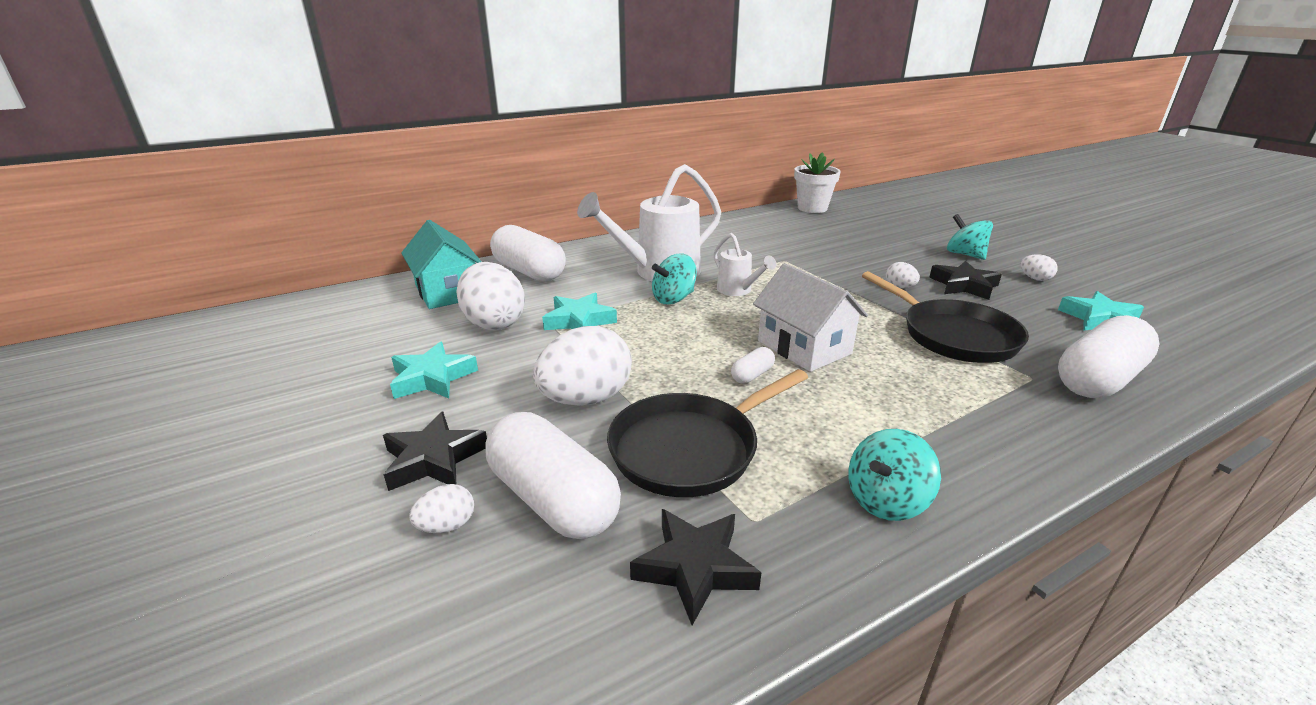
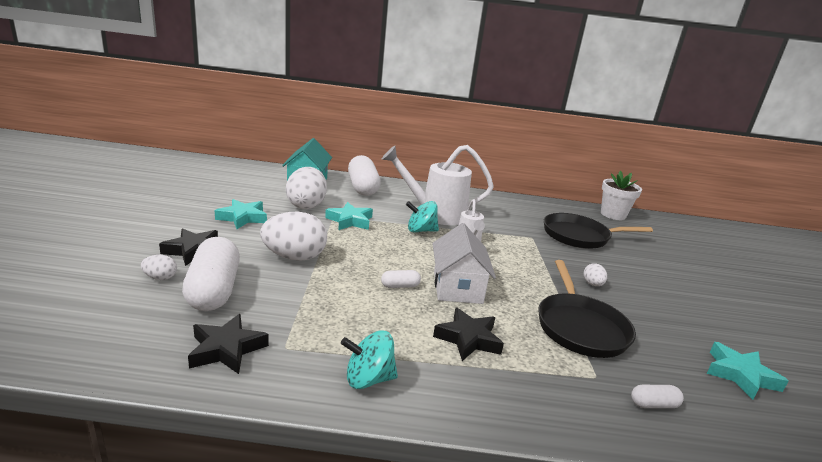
camera: 30 degrees right, 5 degrees down
black pan [607,369,808,497] -> black pan moved to [544,213,653,249]
black star [929,261,1002,300] -> black star moved to [433,307,504,361]
turquoise spinning top [947,214,993,260] -> none
white egg [1020,254,1058,281] -> none
white capsule [1058,315,1160,398] -> white capsule [631,385,684,408], size x0.43

